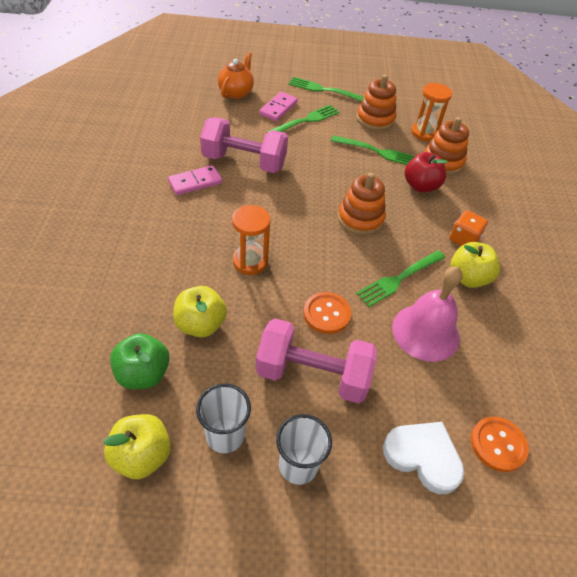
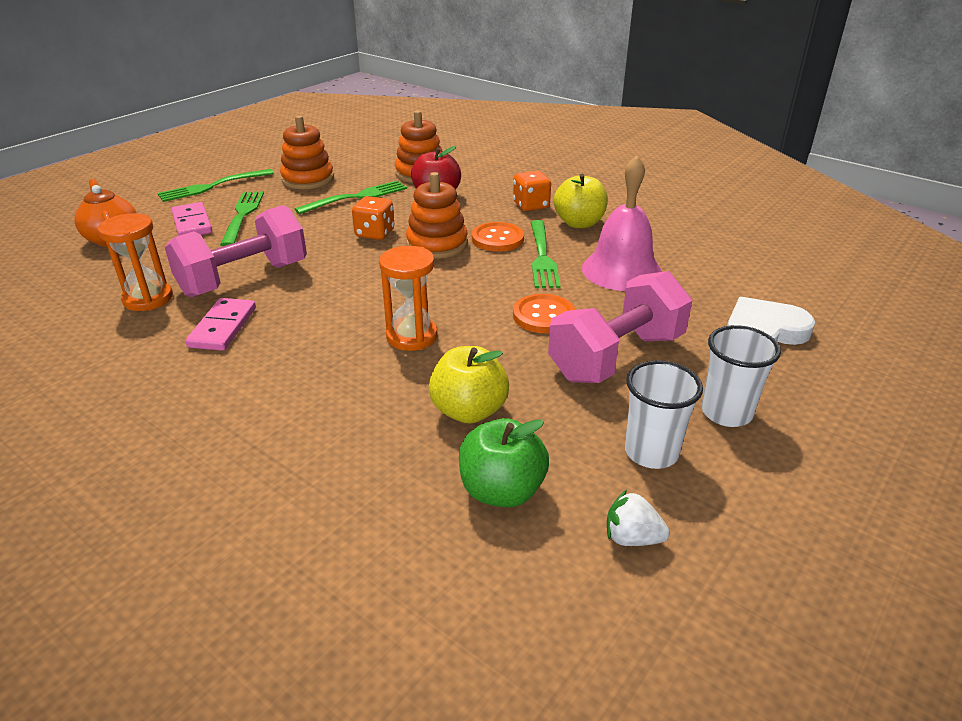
camera: 50 degrees left, 15 degrees down
yellow apple [103,414,171,479] -> white strawberry [607,490,670,546]
orange hourglass [411,83,452,141] -> orange hourglass moved to [97,213,173,311]
orange button [471,416,529,472] -> orange button moved to [472,222,524,252]
none -> orange dice [352,196,394,240]

